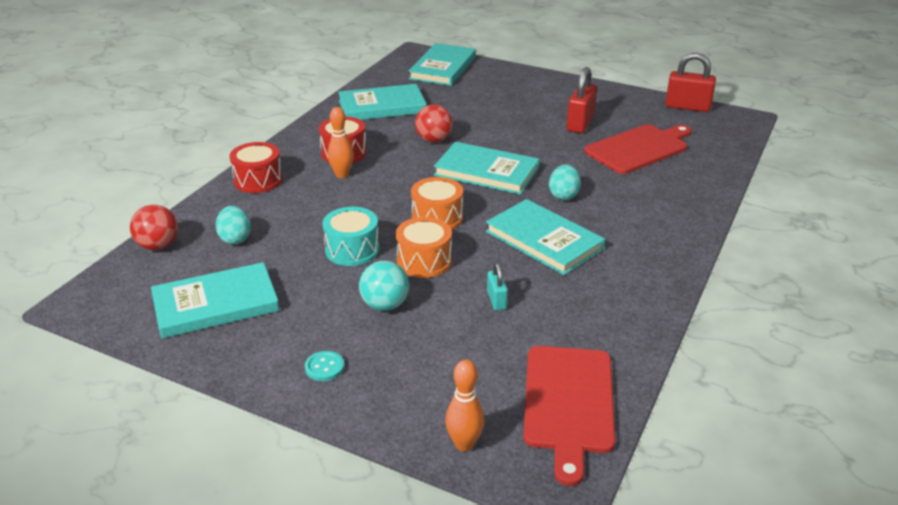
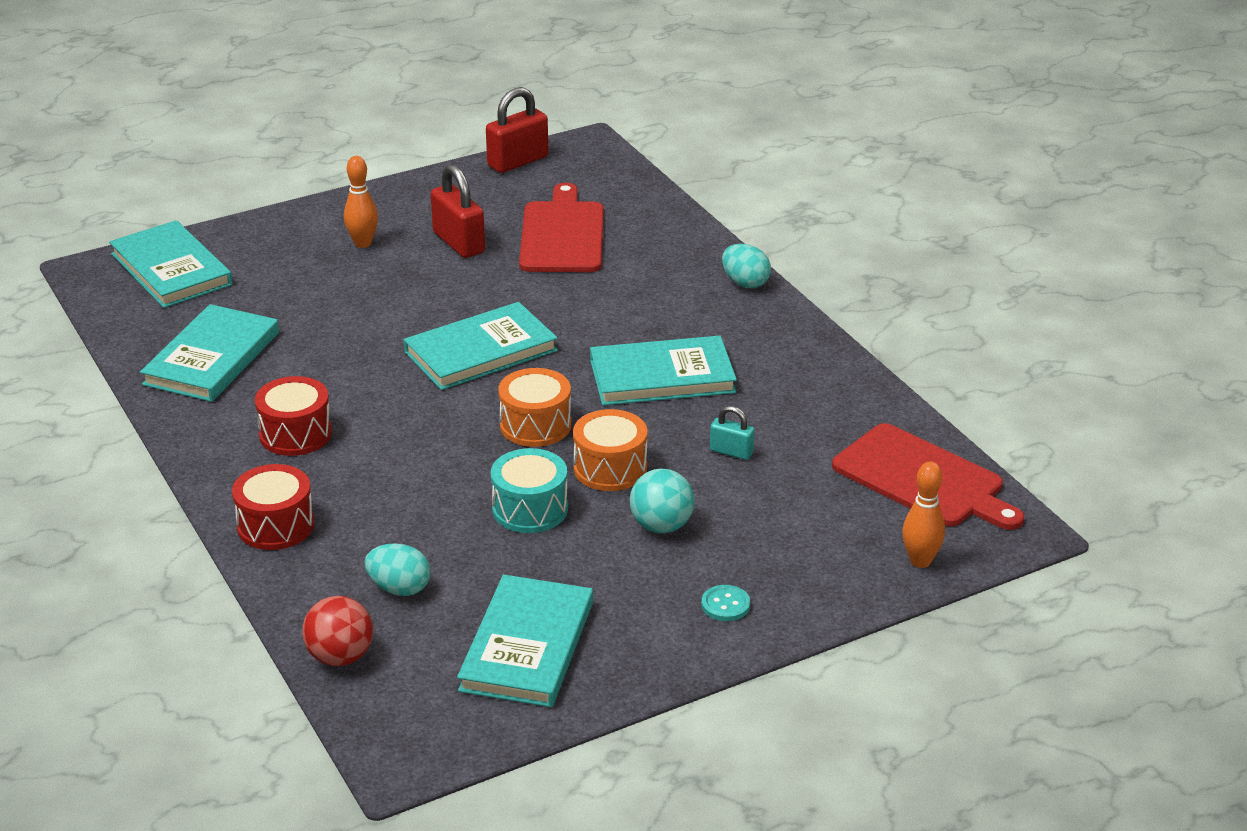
camera: 55 degrees left, 0 degrees up
orange bowling pin [328,107,354,178] -> orange bowling pin moved to [344,156,378,248]
red ball [415,104,453,142] -> none
turquoise egg [549,164,581,200] -> turquoise egg moved to [722,244,771,288]

